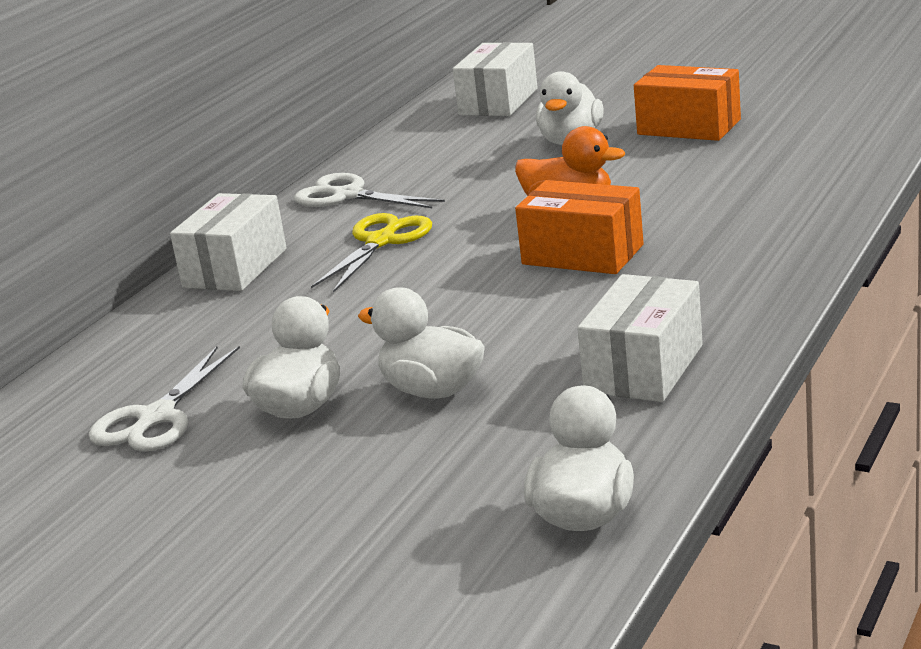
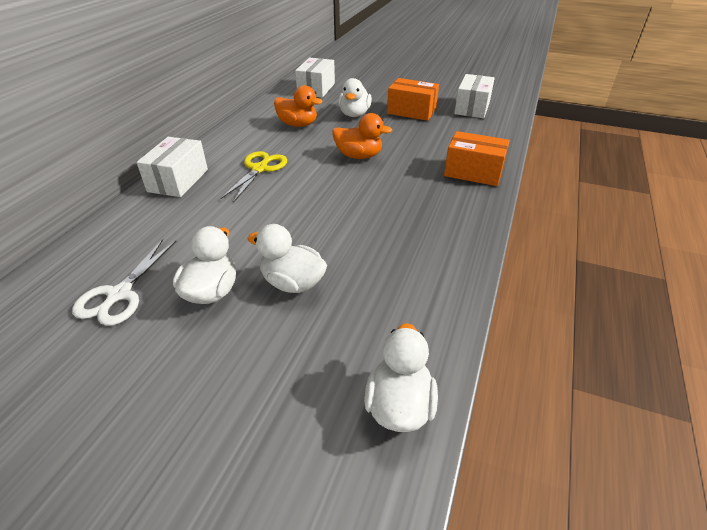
camera: 10 degrees left, 15 degrees up
white scissors [294,173,445,208] -> none
orange box [515,180,644,274] -> orange box moved to [444,131,510,186]
white box [577,274,703,402] -> white box moved to [454,74,495,118]
none -> orange duck [274,85,323,127]

